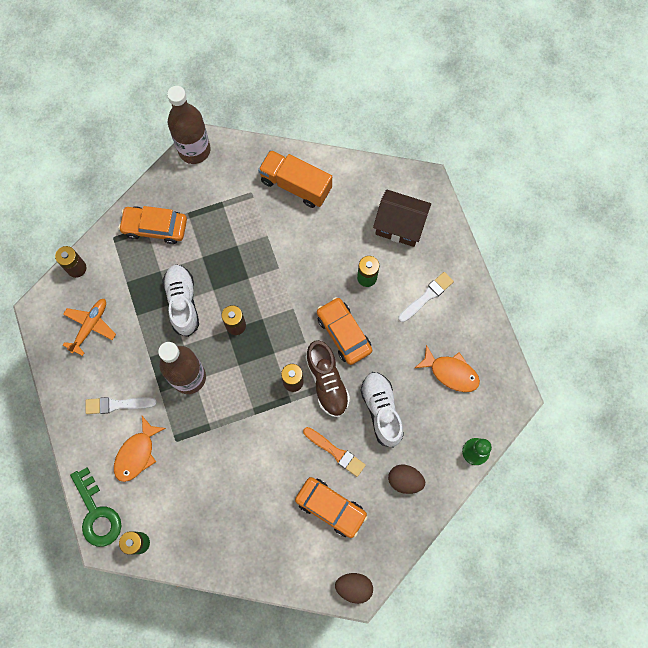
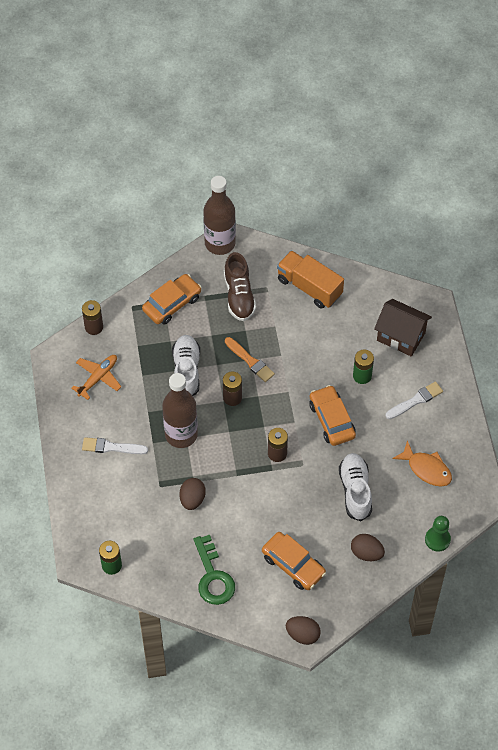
camera: 10 degrees right, 15 degrees down
green key [70,467,121,547] -> green key moved to [194,535,235,605]
orange fish [114,416,166,482] -> none
orange car [118,206,187,244] -> orange car turned 120 degrees clockwise [142,274,201,325]
orange brush [303,427,366,477] -> orange brush moved to [225,337,275,382]
brown shoe [305,340,350,417] -> brown shoe moved to [224,252,256,321]
none -> brown egg [180,478,206,510]

